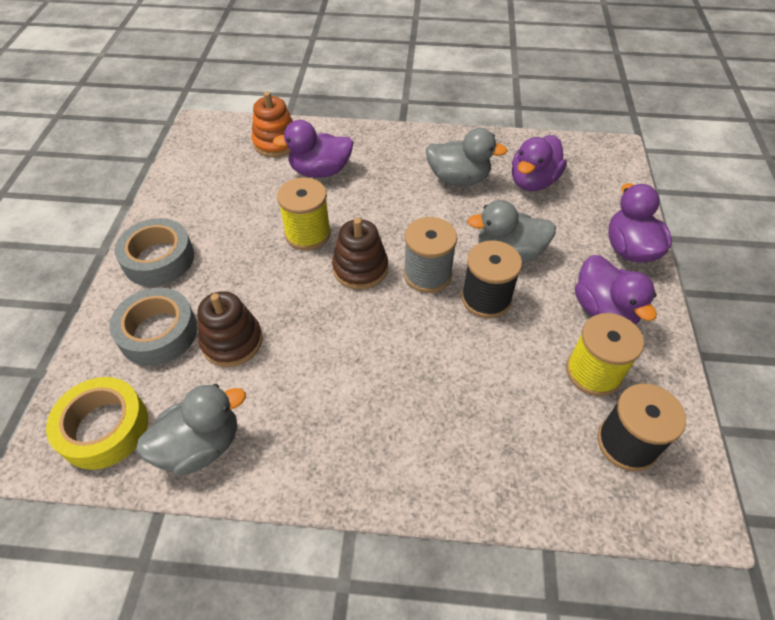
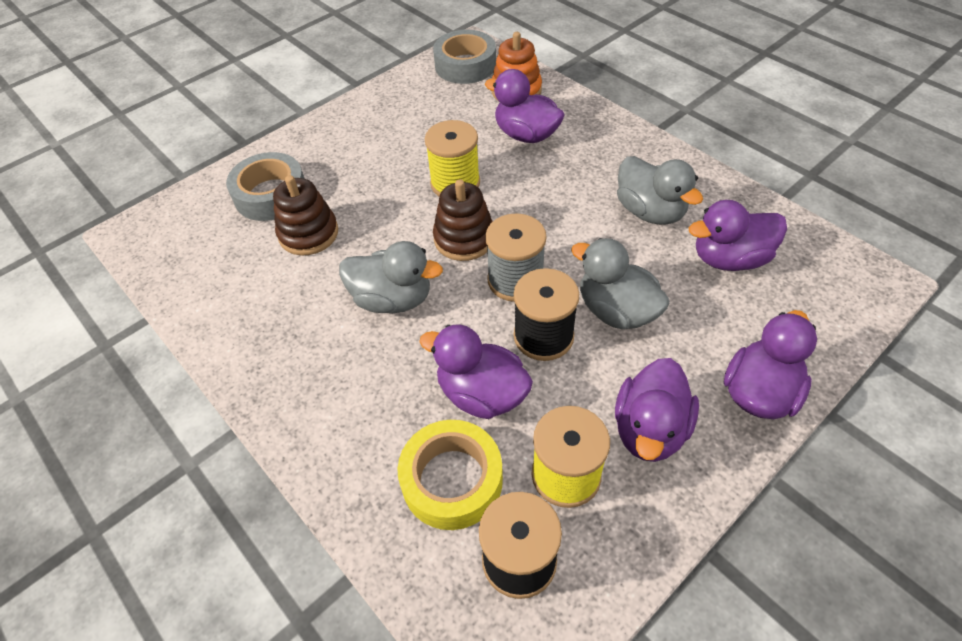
camera: 45 degrees right, 0 degrees up
yellow tape [46,377,148,470] -> yellow tape moved to [398,420,503,530]
grey tape [114,218,194,286] -> grey tape moved to [433,30,496,84]
grey duck [136,384,246,476] -> grey duck moved to [339,241,443,313]
none -> purple duck [419,325,533,419]

